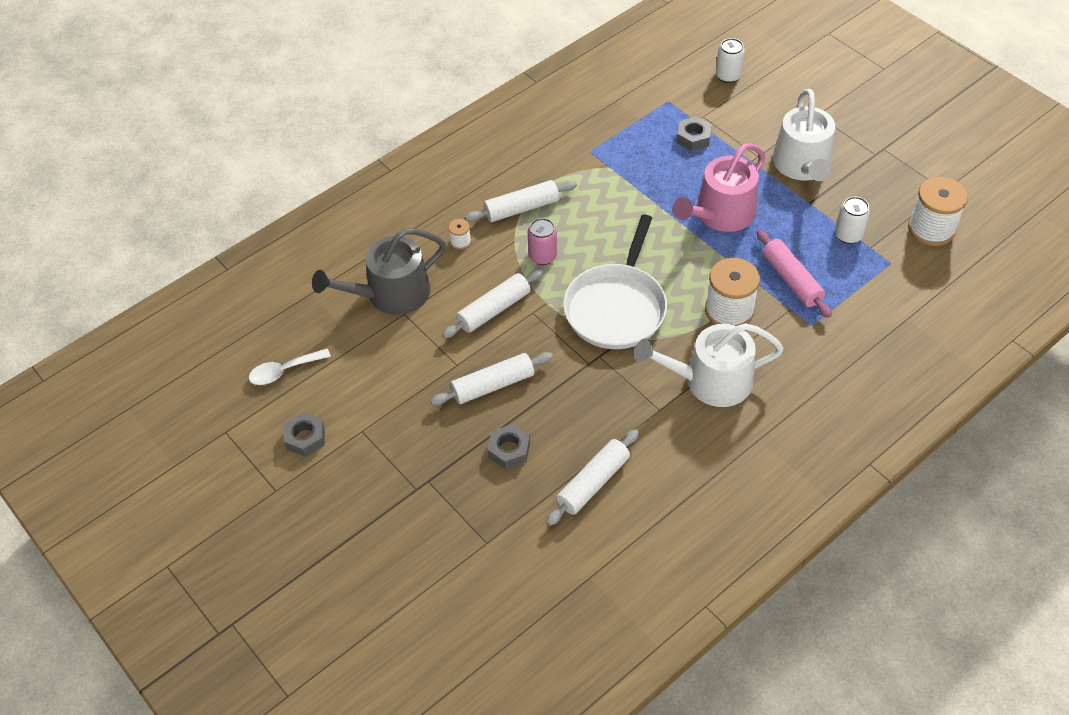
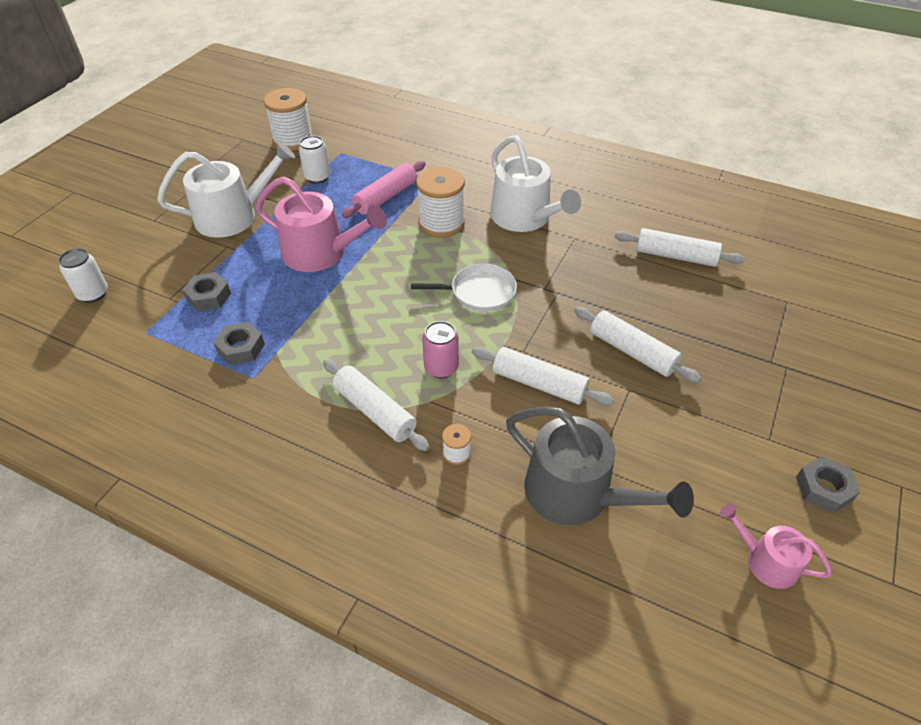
camera: 115 degrees left, 5 degrees down
white spoon [249,349,331,385] -> pink watering can [720,504,832,589]
grey nut [488,424,530,469] -> grey nut moved to [213,322,265,366]
white pan [563,214,667,349] -> white pan [411,264,517,312], size x0.60

